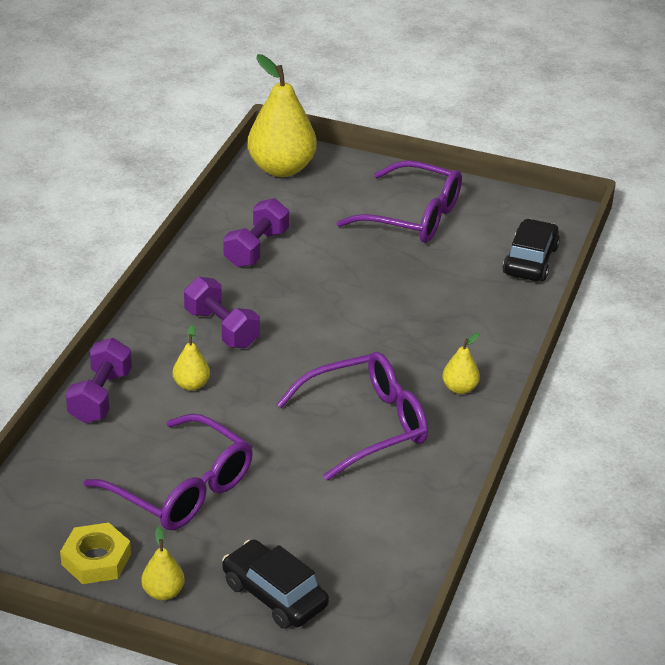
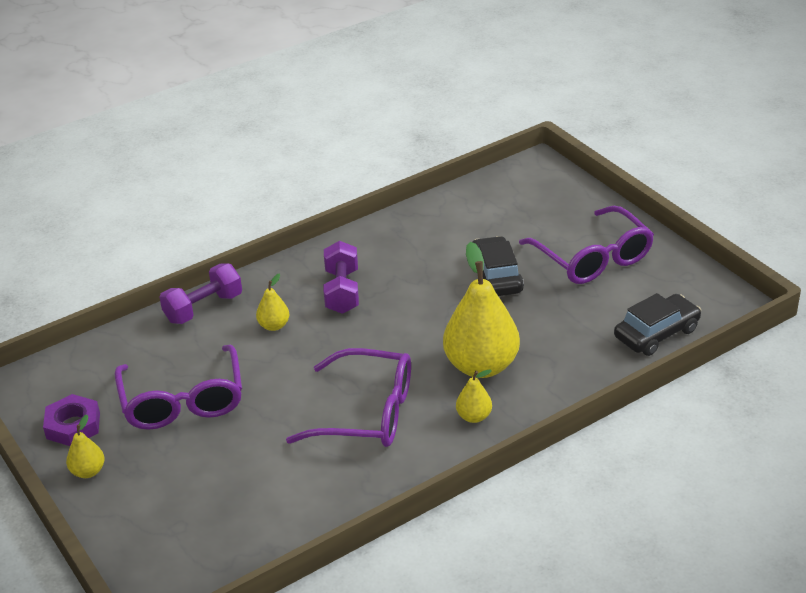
camera: 40 degrees right, 0 degrees up
yellow nut [60,523,131,584] -> purple nut [43,394,100,446]
black car [222,540,329,629] -> black car moved to [473,236,524,296]
purple dumbbell [223,198,289,267] -> none
yellow pear [248,54,317,177] -> yellow pear moved to [443,242,520,378]

